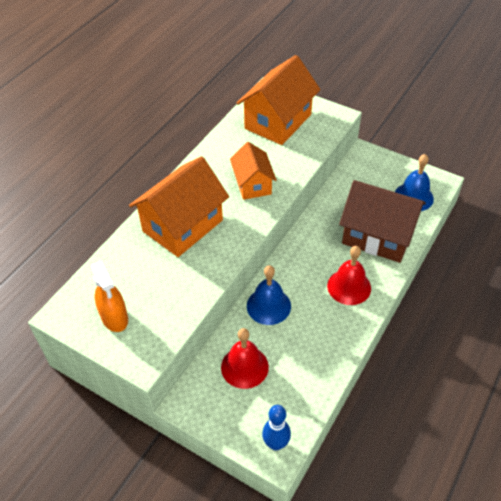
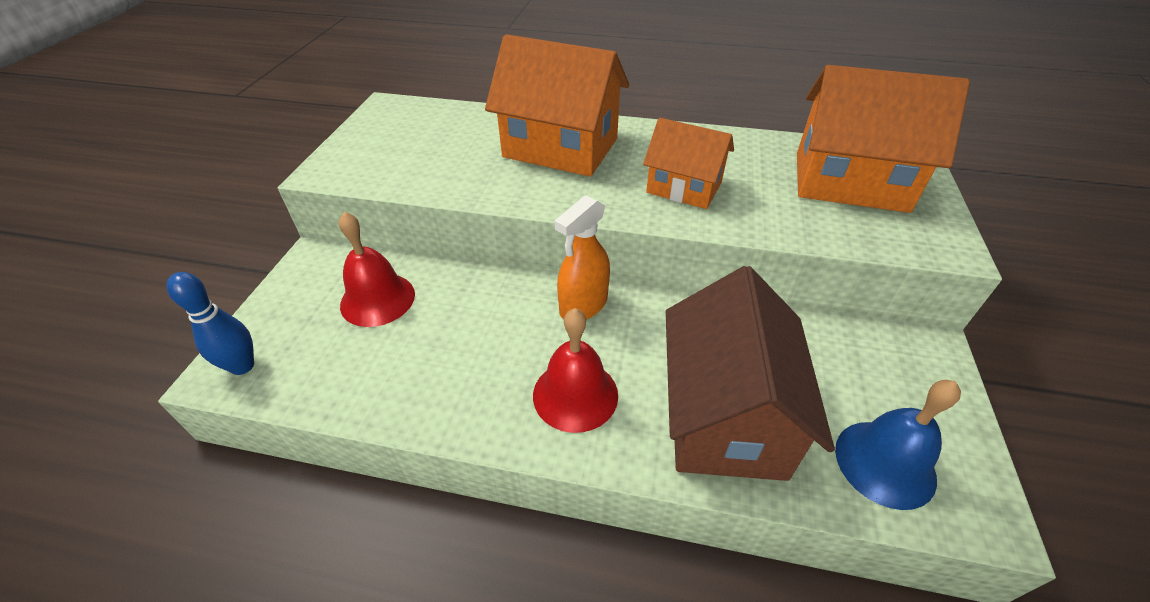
camera: 70 degrees right, 5 degrees down
orange spray bottle [91,261,128,332] -> orange spray bottle moved to [555,195,610,320]
orange house [230,142,277,200] -> orange house turned 60 degrees clockwise [643,118,734,209]
blue bell [247,265,291,325] -> none

